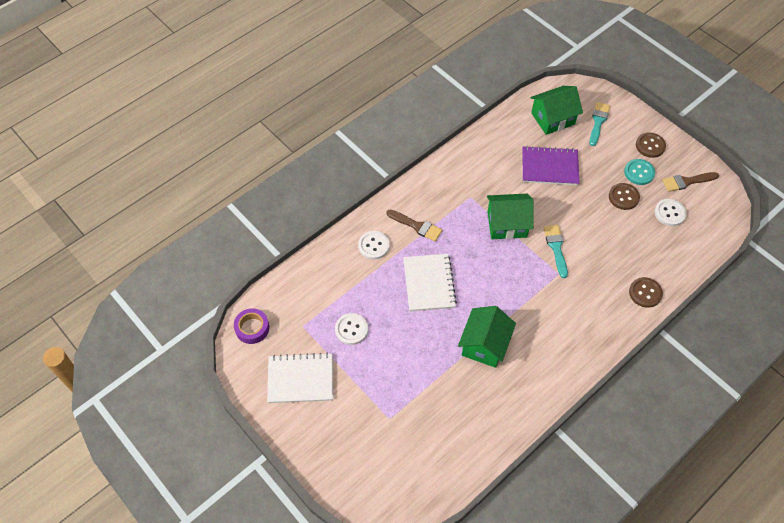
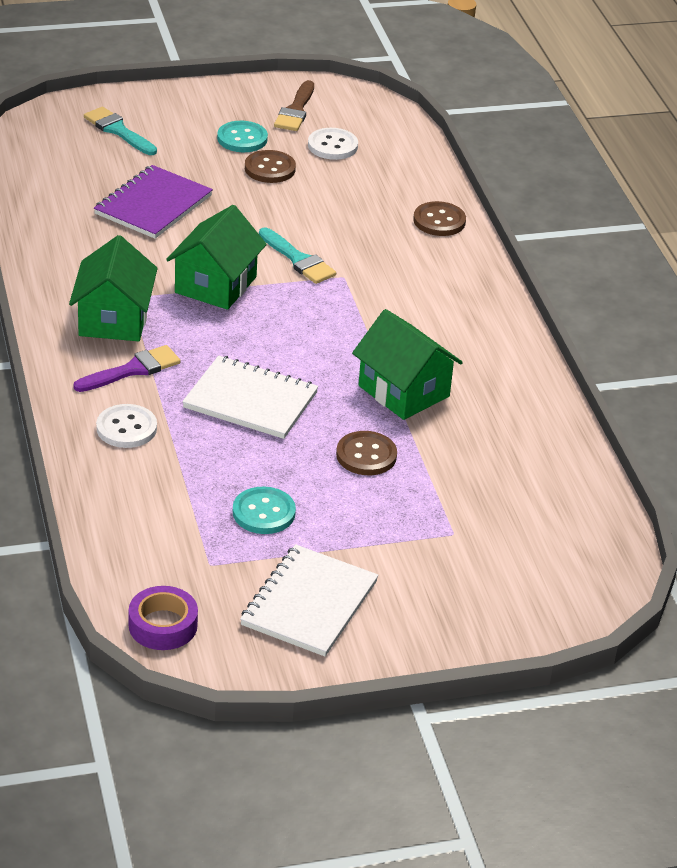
camera: 65 degrees left, 20 degrees down
white button [335,313,368,345] -> turquoise button [233,487,296,534]
brown brush [386,210,442,242] -> purple brush [73,345,181,392]
green house [530,86,583,135] -> green house moved to [69,235,158,341]
turquoise brush [543,225,568,278] -> turquoise brush turned 150 degrees counterclockwise [259,227,336,284]
brown button [636,132,666,158] -> brown button moved to [336,431,397,475]

